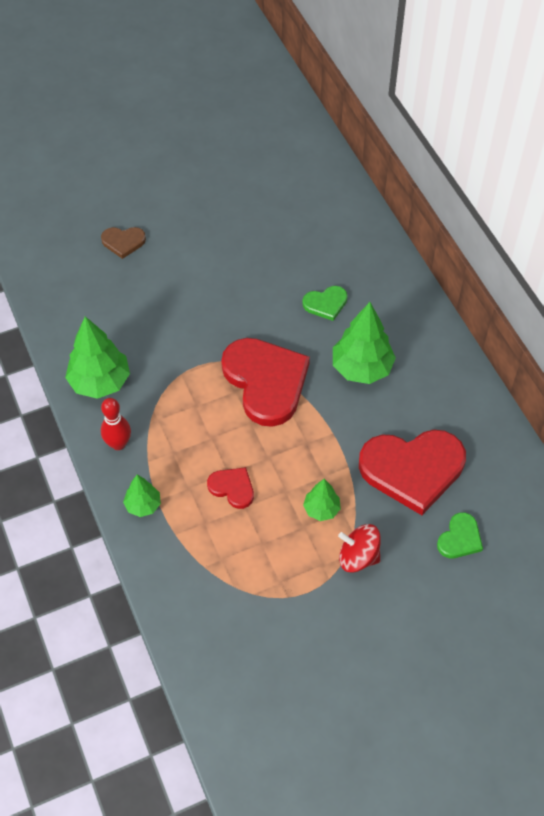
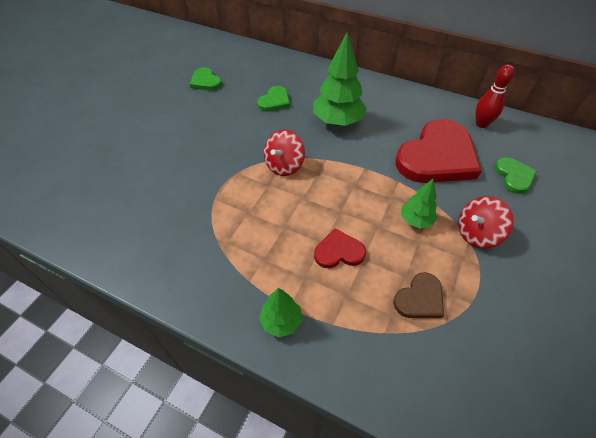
camera: 40 degrees left, 5 degrees down
green tree [65,316,130,399] -> none
brown heart [101,227,146,259] -> brown heart moved to [393,272,444,318]
red bowling pin [101,398,131,450] -> red bowling pin moved to [476,64,514,128]
red heart [221,338,310,427] -> red spinning top [264,130,305,176]
none -> green heart [190,67,222,91]

